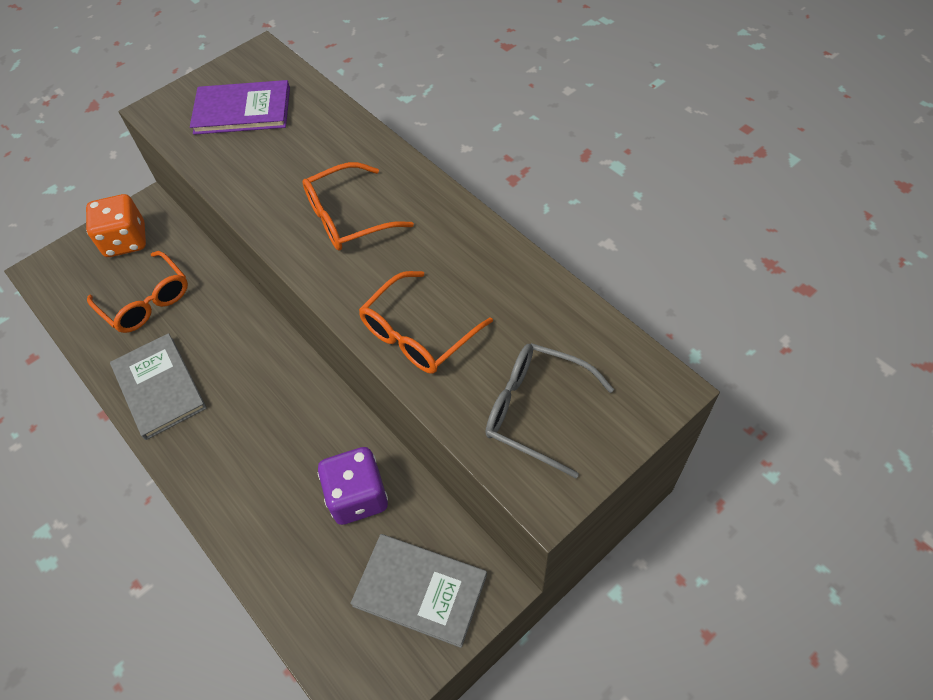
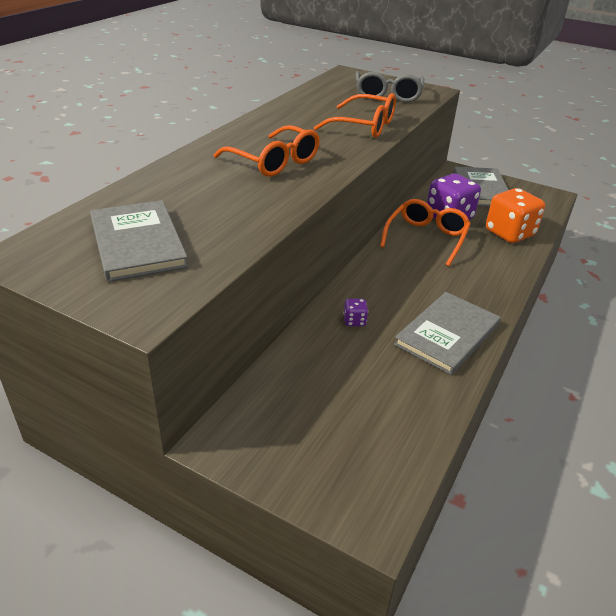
camera: 115 degrees left, 20 degrees down
orange dice [86,194,146,257] -> orange dice moved to [486,188,545,243]
orange glasses [87,251,188,333] -> orange glasses moved to [380,199,471,267]
purple book [190,80,290,135] -> grey book [90,200,188,282]
none -> purple dice [343,299,368,326]

